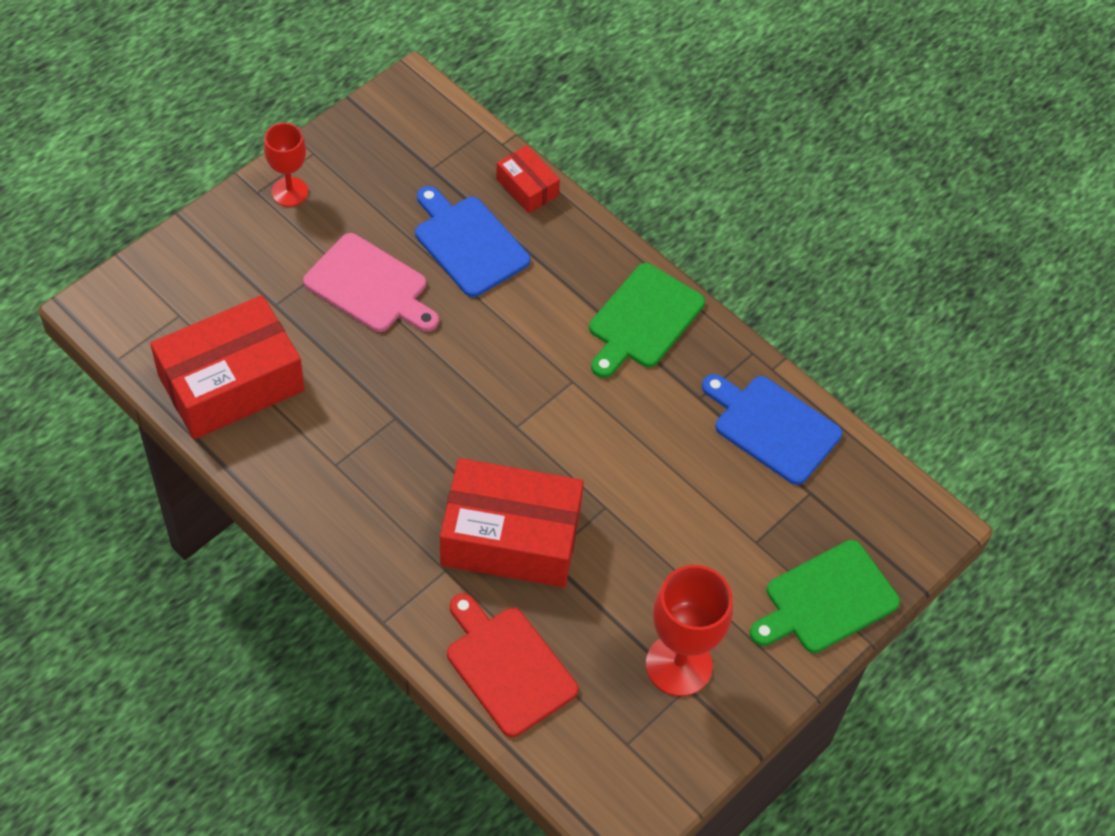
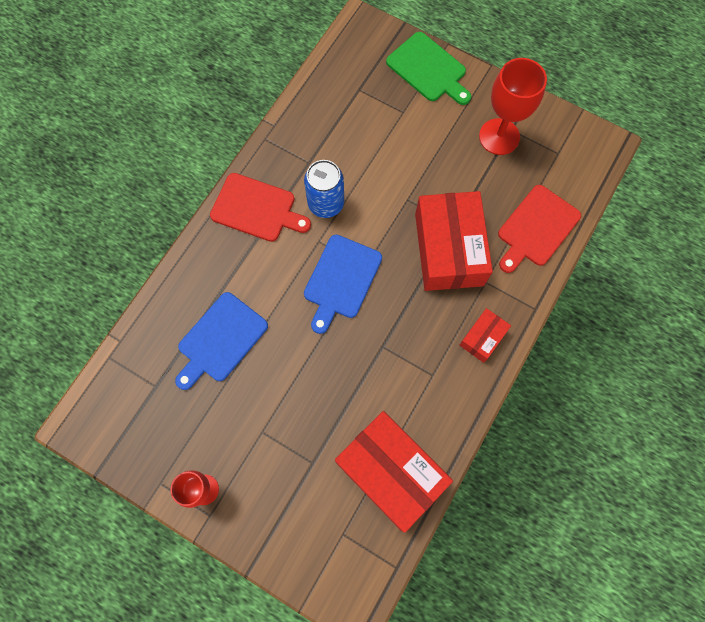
camera: 100 degrees left, 15 degrees up
pink cutting board [303,233,439,332] -> none
red box [496,145,560,213] -> red box moved to [459,308,511,363]
green cutting board [589,263,705,378] -> red cutting board [210,173,311,242]
blue cutting board [702,374,842,485] -> blue cutting board moved to [304,235,382,334]
none -> blue can [304,160,344,218]

